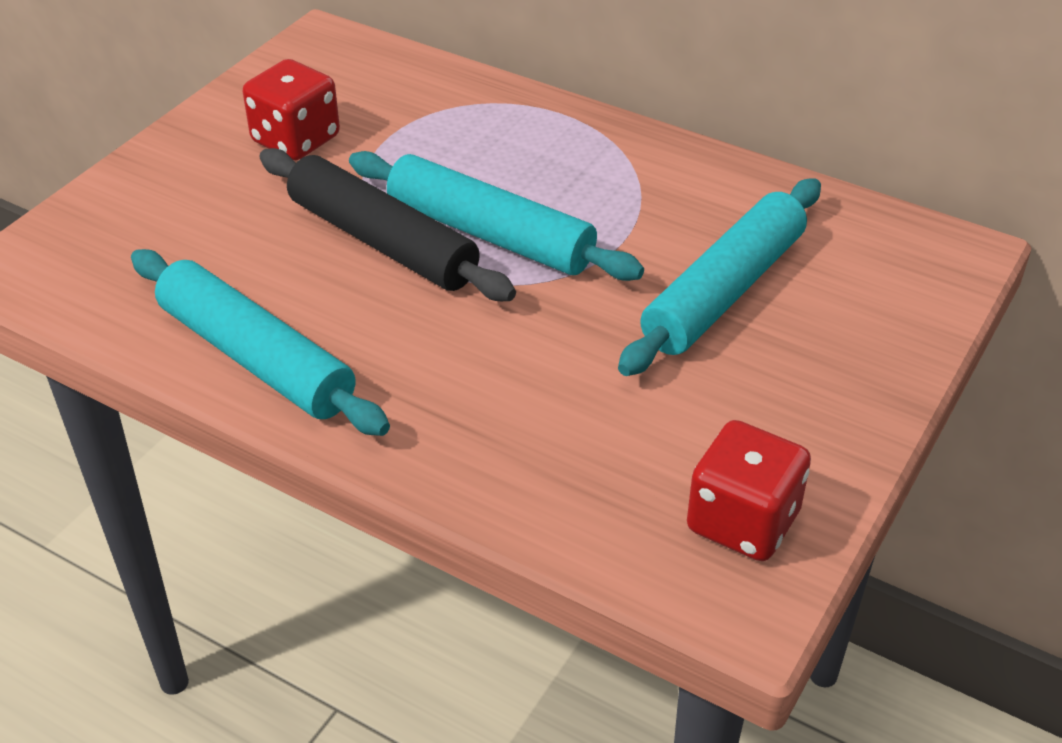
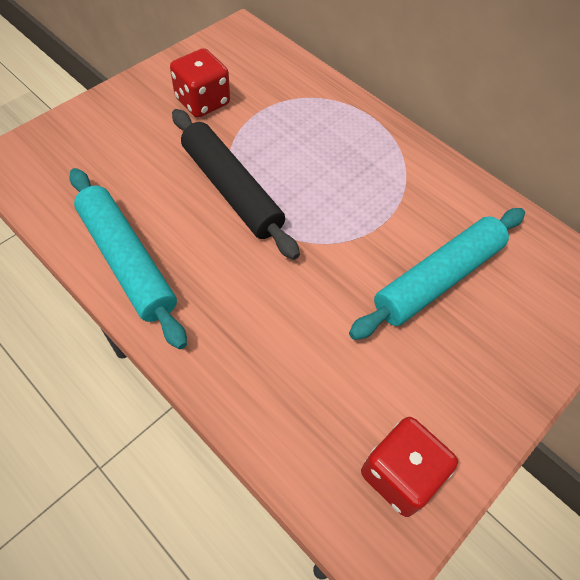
camera: 10 degrees right, 15 degrees up
turquoise rolling pin [349,151,644,281] -> none

